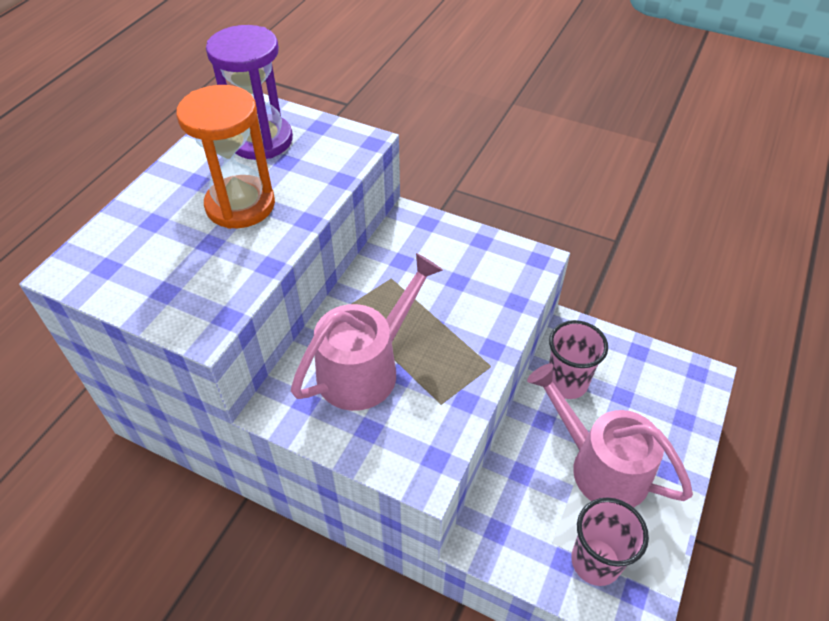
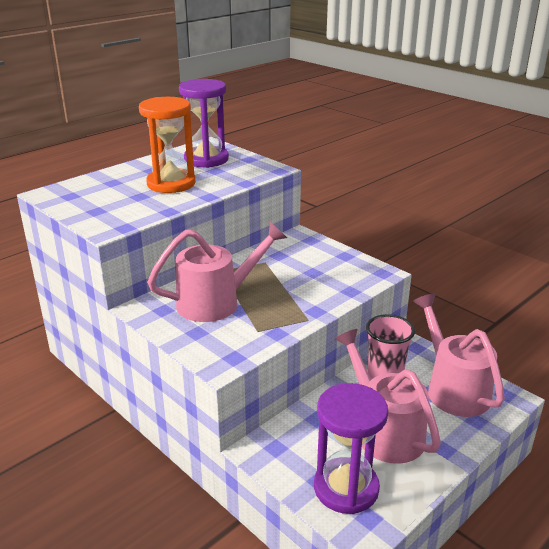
camera: 20 degrees right, 20 degrees down
pink cup [571,497,649,586] -> purple hourglass [314,383,388,514]
none -> pink watering can [413,294,505,417]

